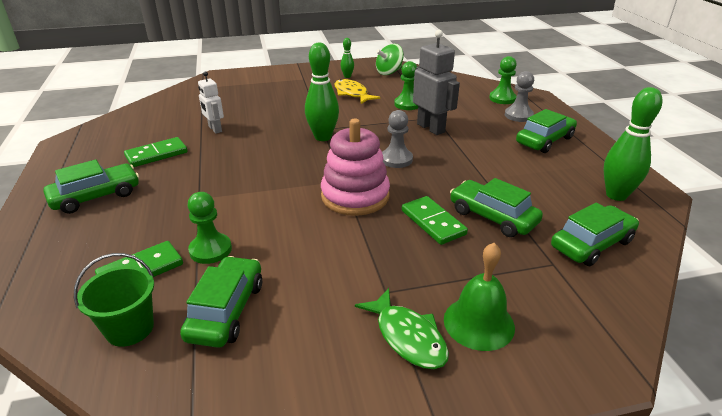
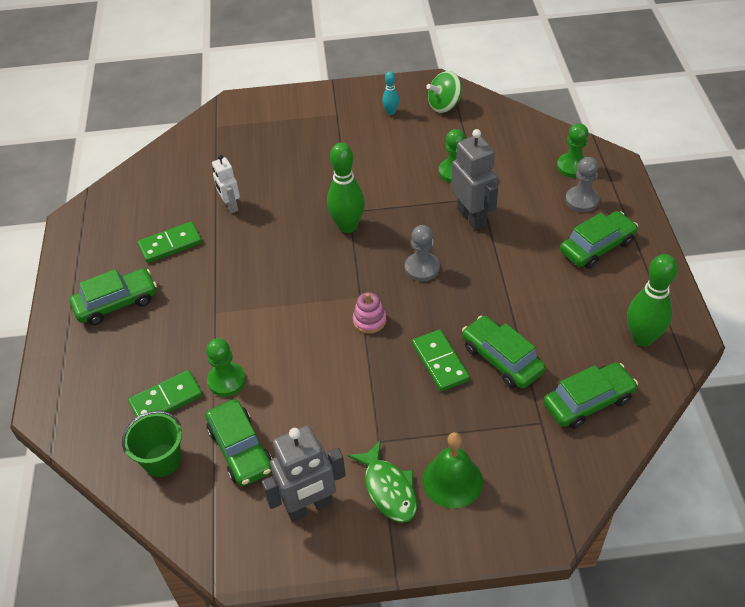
camera: 10 degrees right, 15 degrees up
green car [180,256,262,348] -> green car turned 135 degrees clockwise [206,399,272,486]
pink stacking toy [321,119,390,216] -> pink stacking toy [353,292,386,334], size x0.48
yellow fish [334,79,380,104] -> none
green bowling pin [341,38,354,78] -> turquoise bowling pin [382,71,399,115]
none -> grey robot [262,425,346,522]

